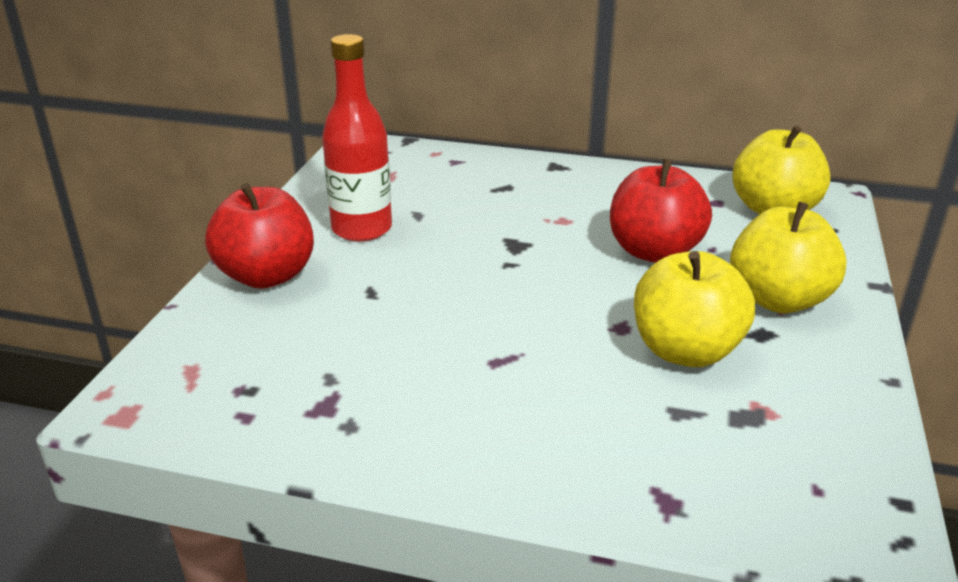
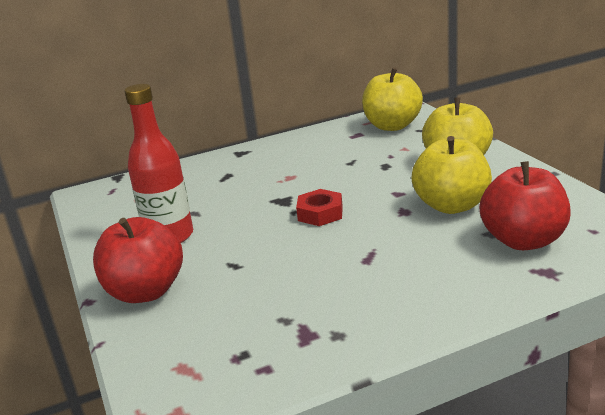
camera: 35 degrees left, 5 degrees down
red apple [610,159,712,263] -> red apple moved to [479,161,571,250]
none -> red nut [296,189,343,226]

